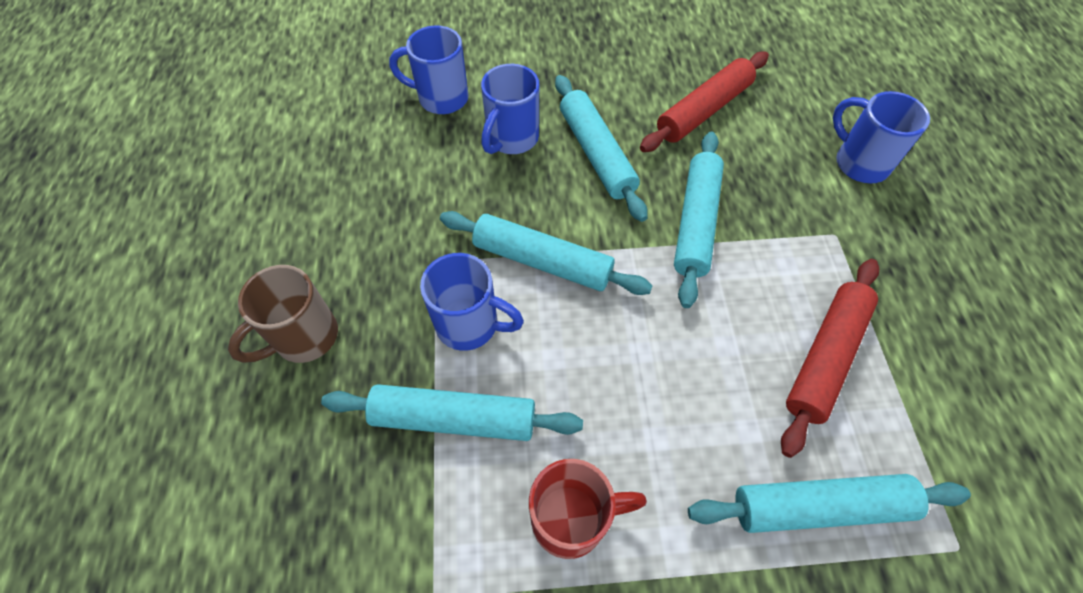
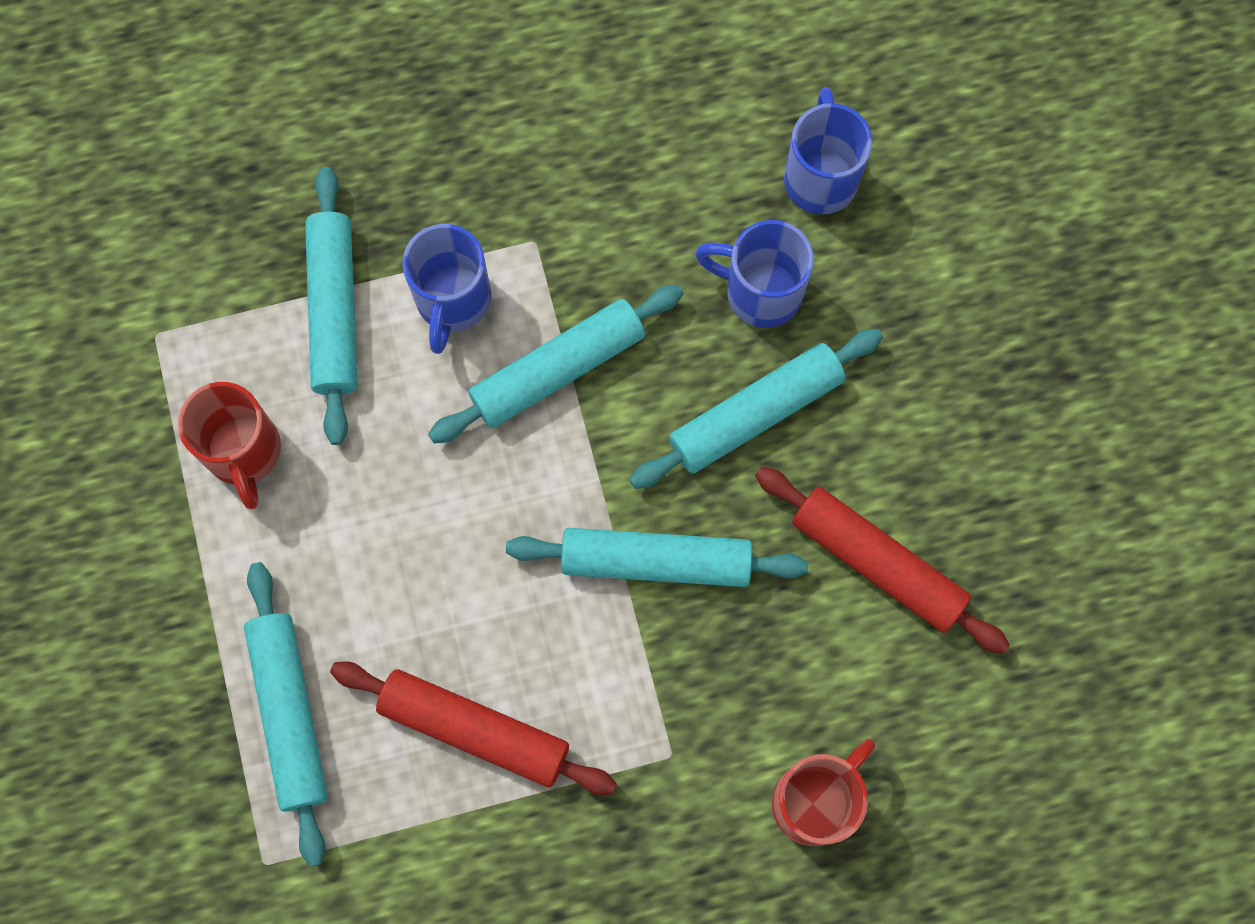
camera: 80 degrees right, 15 degrees up
brown mug [228,265,338,363] -> none
turquoise rolling pin [440,211,652,295] -> turquoise rolling pin turned 45 degrees clockwise [428,285,684,443]
blue mug [833,91,930,183] -> red mug [772,739,875,846]

